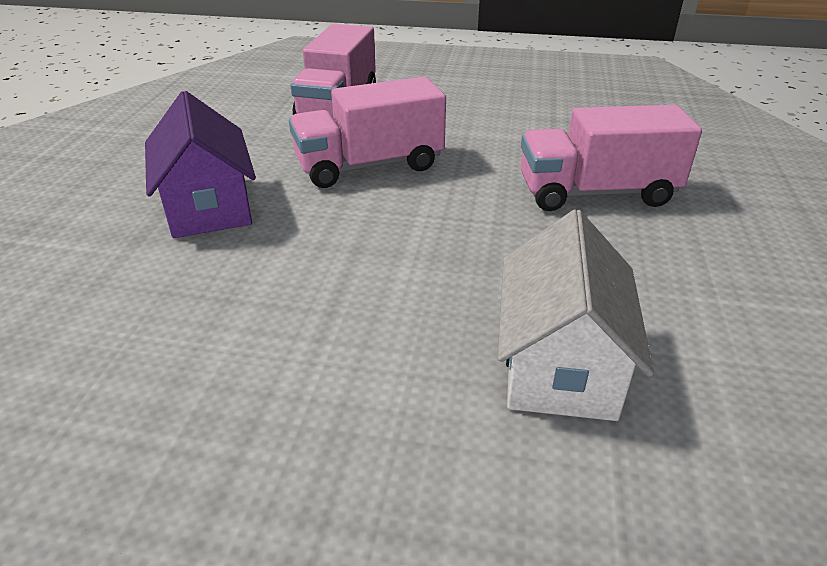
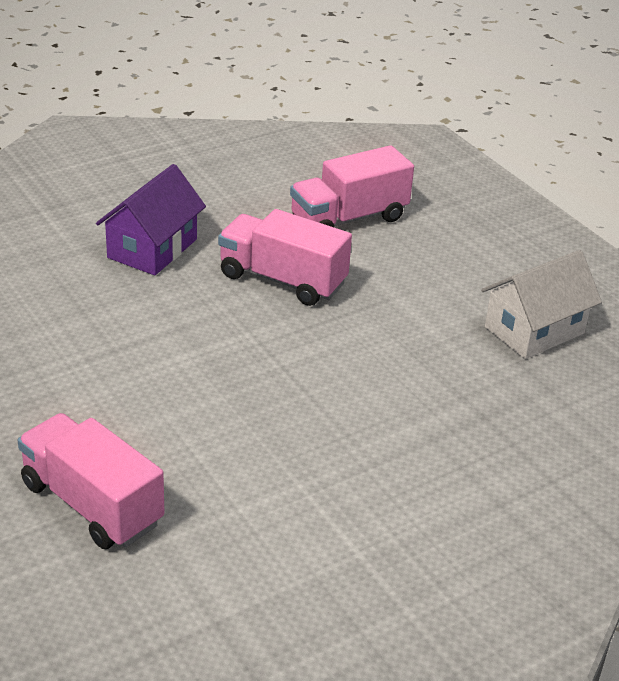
camera: 45 degrees right, 0 degrees up
white house [498,209,654,421] -> white house moved to [481,250,602,359]
pink truck [521,105,702,211] -> pink truck moved to [18,413,165,549]

